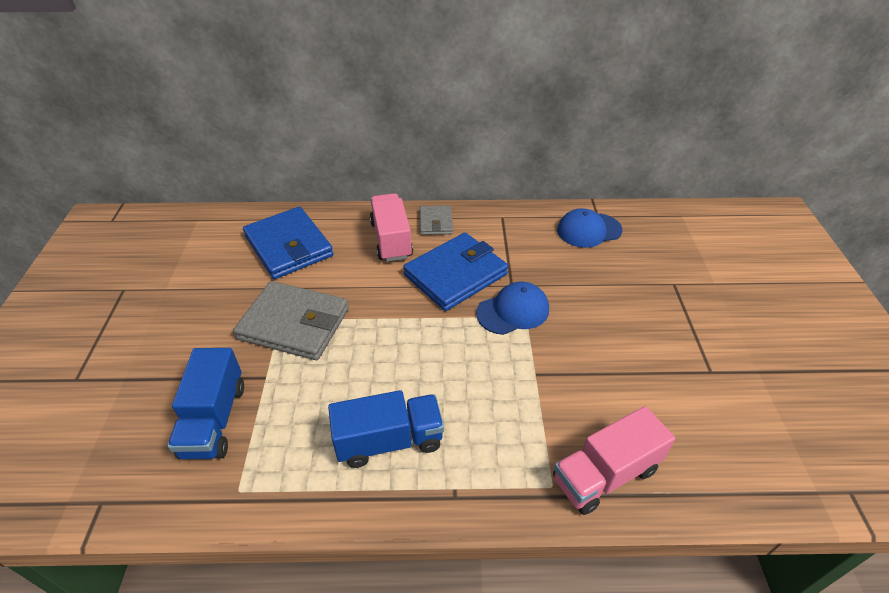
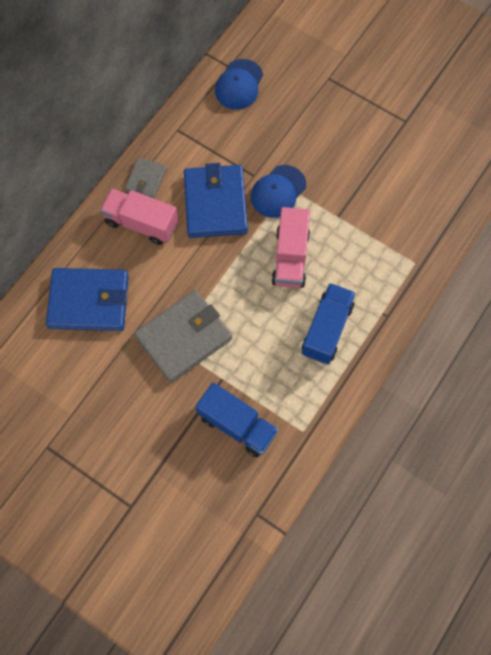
camera: 55 degrees left, 25 degrees up
grey wallet [420,205,453,235] -> grey wallet turned 75 degrees clockwise [125,157,167,199]
blue cap [476,282,549,335] -> blue cap turned 150 degrees counterclockwise [251,165,306,218]
pink truck [553,406,675,515] -> pink truck moved to [272,207,310,288]

